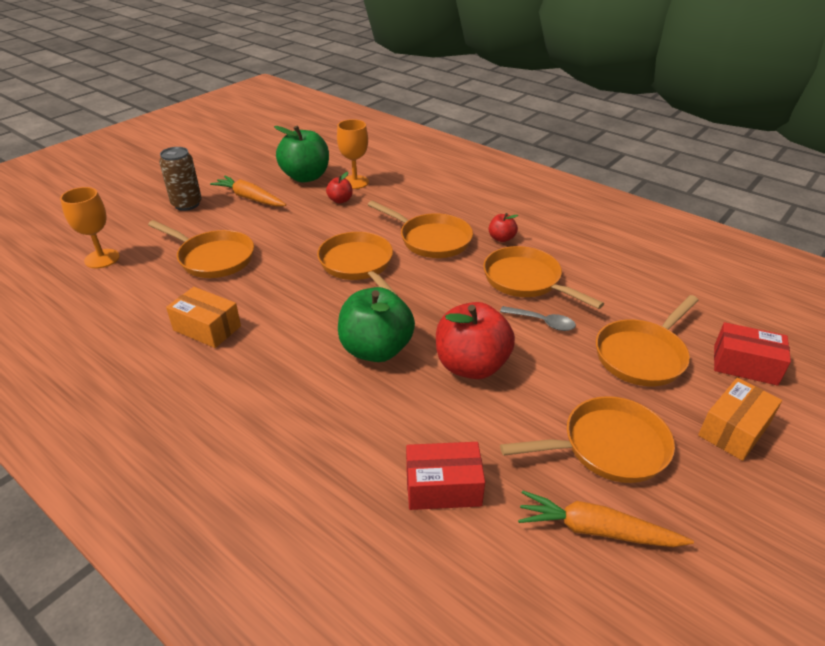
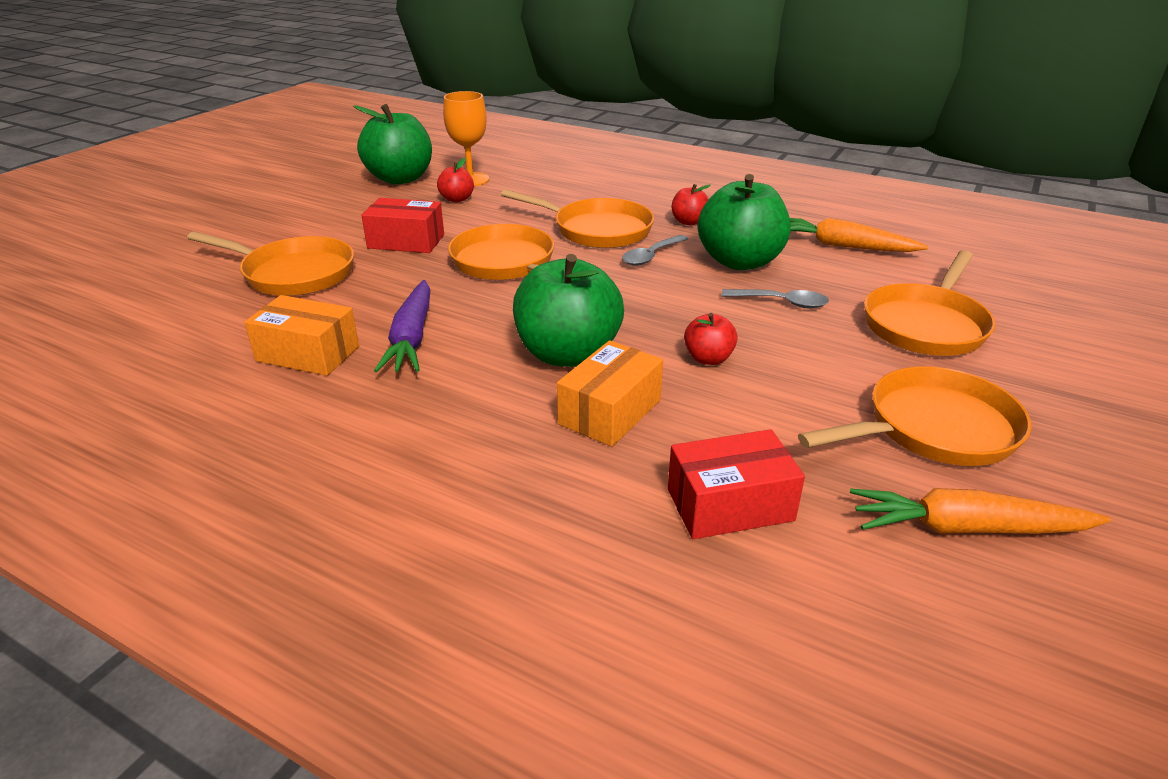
camera: 10 degrees left, 5 degrees down
orange goblet [60,187,120,268] -> none
brown can [159,147,202,211] -> none
orange carrot [210,176,286,207] -> orange carrot moved to [790,218,928,252]
red apple [436,302,515,379] -> red apple [684,313,738,365], size x0.48
orange pan [483,246,604,309] -> green apple [697,174,791,270]
orange box [698,378,782,461] -> orange box moved to [557,341,663,447]
red box [714,322,791,386] -> red box moved to [362,198,444,253]
none -> purple carrot [374,280,430,372]
none -> grey spoon [622,235,688,266]

